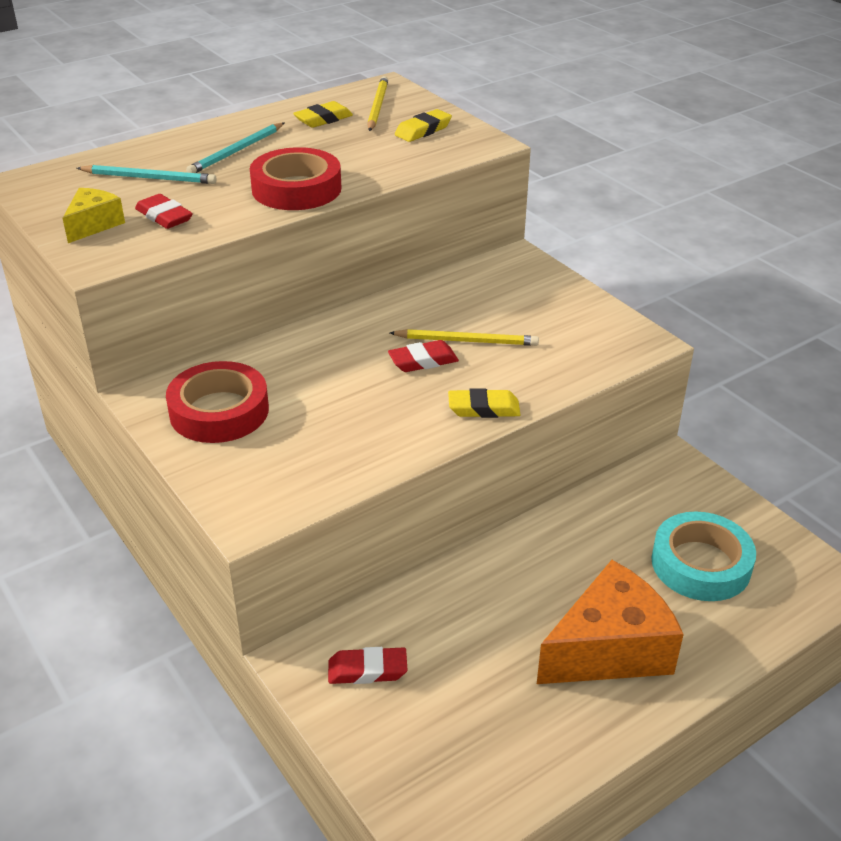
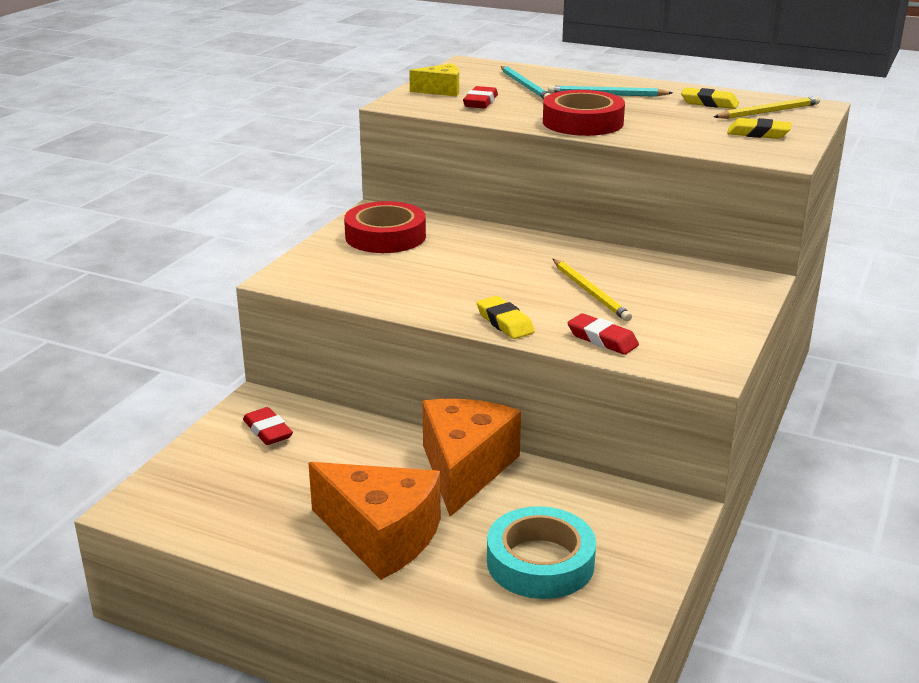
camera: 60 degrees right, 10 degrees down
red eraser [388,340,459,372] -> red eraser moved to [568,313,639,355]
none -> orange cheese [422,399,521,517]

